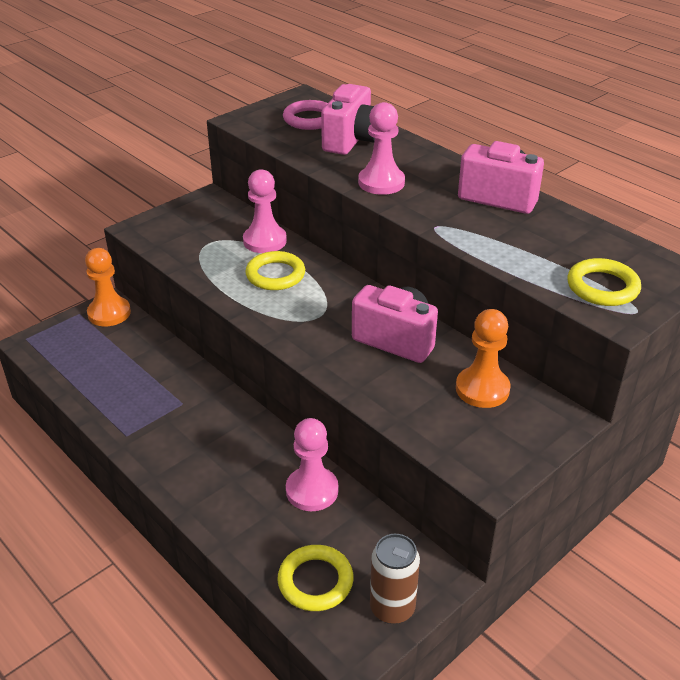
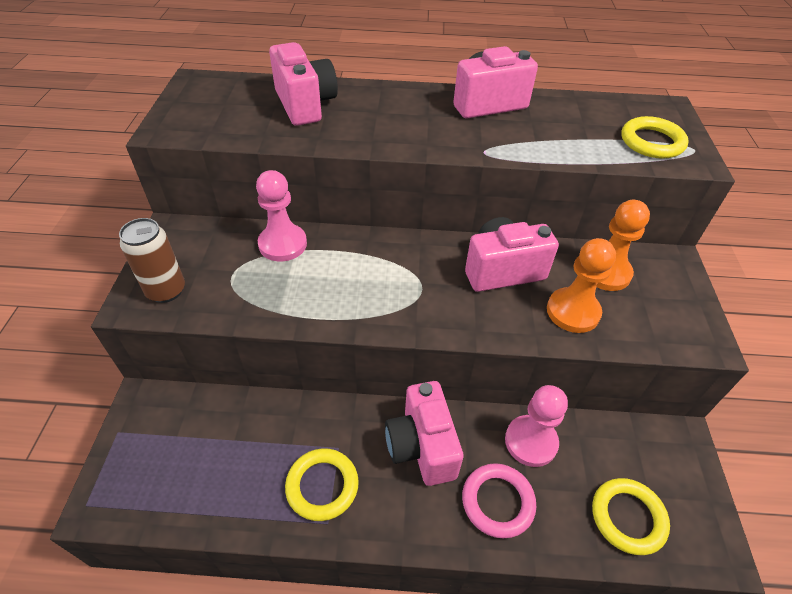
camera: 45 degrees left, 10 degrees up
orange pawn [85,248,131,326] -> orange pawn moved to [547,238,616,333]
yellow ring [245,251,305,290] -> yellow ring moved to [285,448,359,521]
pink ring [283,100,328,130] -> pink ring moved to [462,463,536,538]
pink pawn [358,102,405,195] -> none
brown can [370,534,420,624] -> brown can moved to [119,218,185,303]
none -> pink camera [385,381,464,486]

